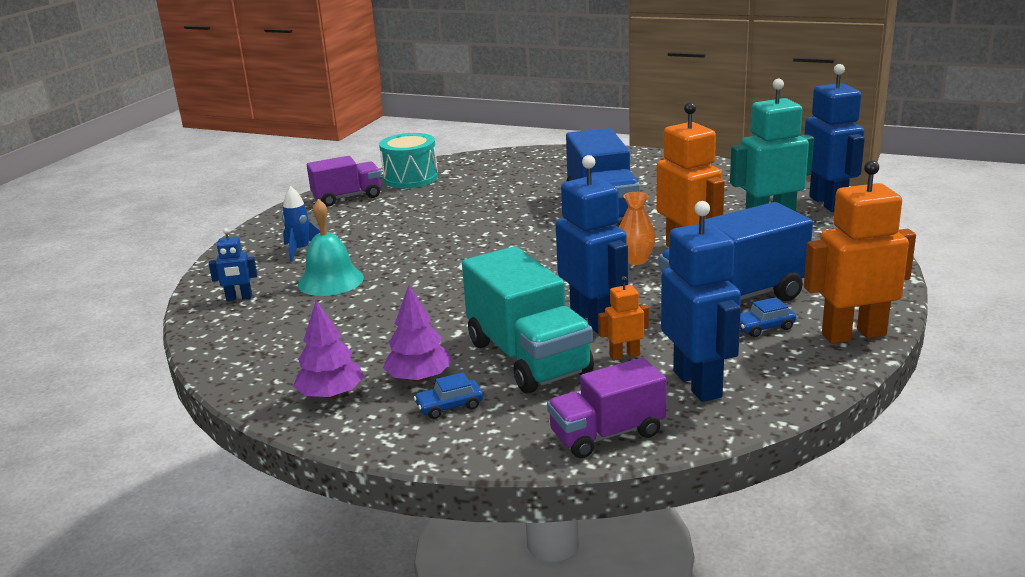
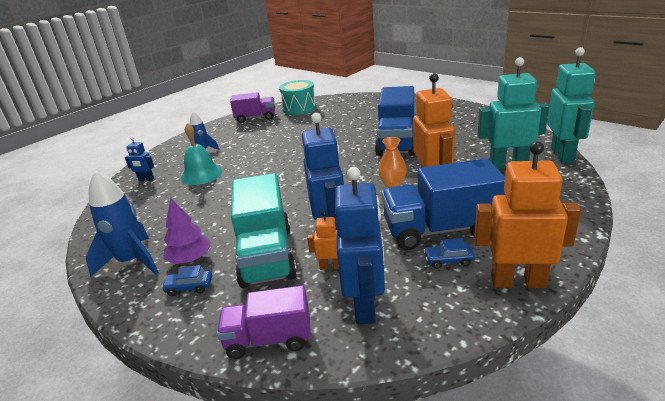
camera: 20 degrees right, 5 degrees up
purple tree [293,301,364,399] -> blue rocket [86,170,159,277]
blue robot [805,64,865,212] -> turquoise robot [547,47,596,163]

